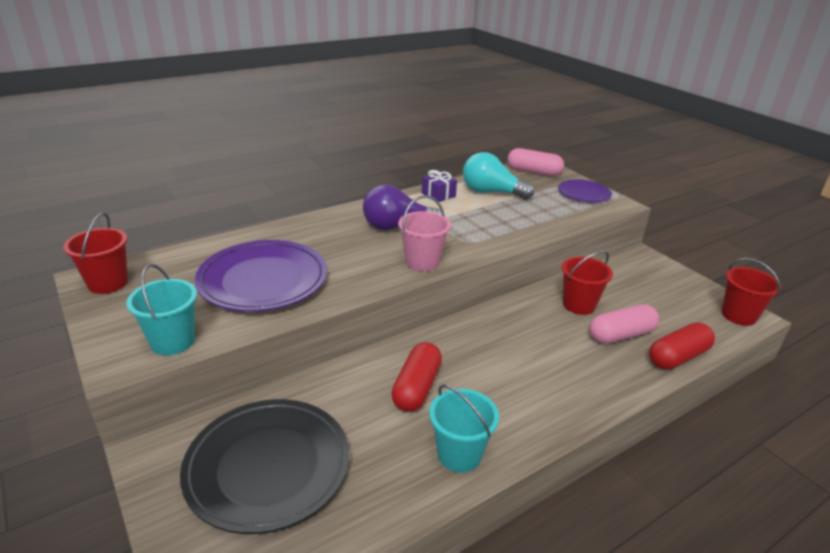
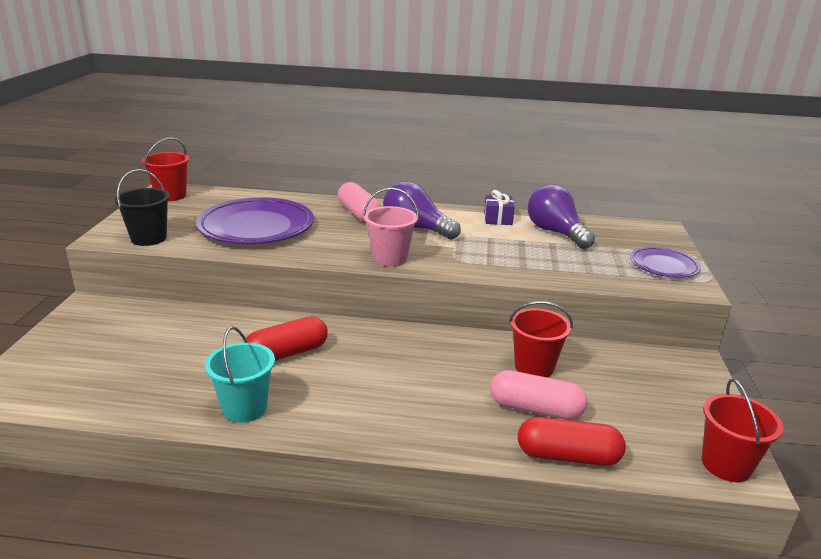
camera: 40 degrees right, 5 degrees down
turquoise bucket [126,264,197,355] -> black bucket [114,169,170,246]
black plate [180,399,350,534] -> none
turquoise light bulb [463,152,534,200] -> purple light bulb [528,184,595,249]
pink capsule [508,148,564,176] -> pink capsule moved to [338,182,381,223]

